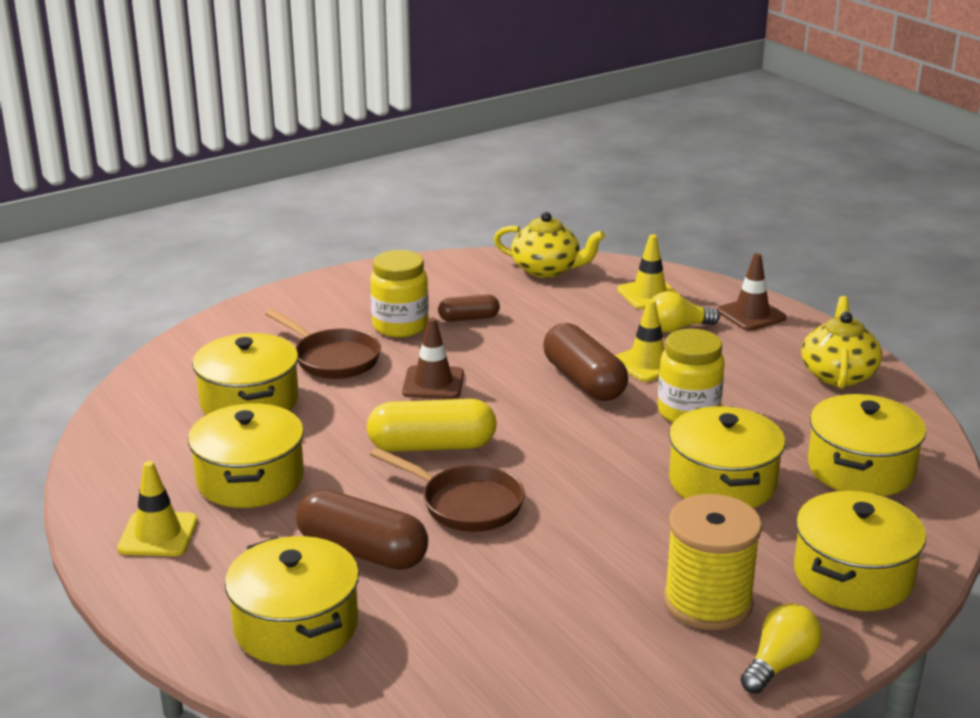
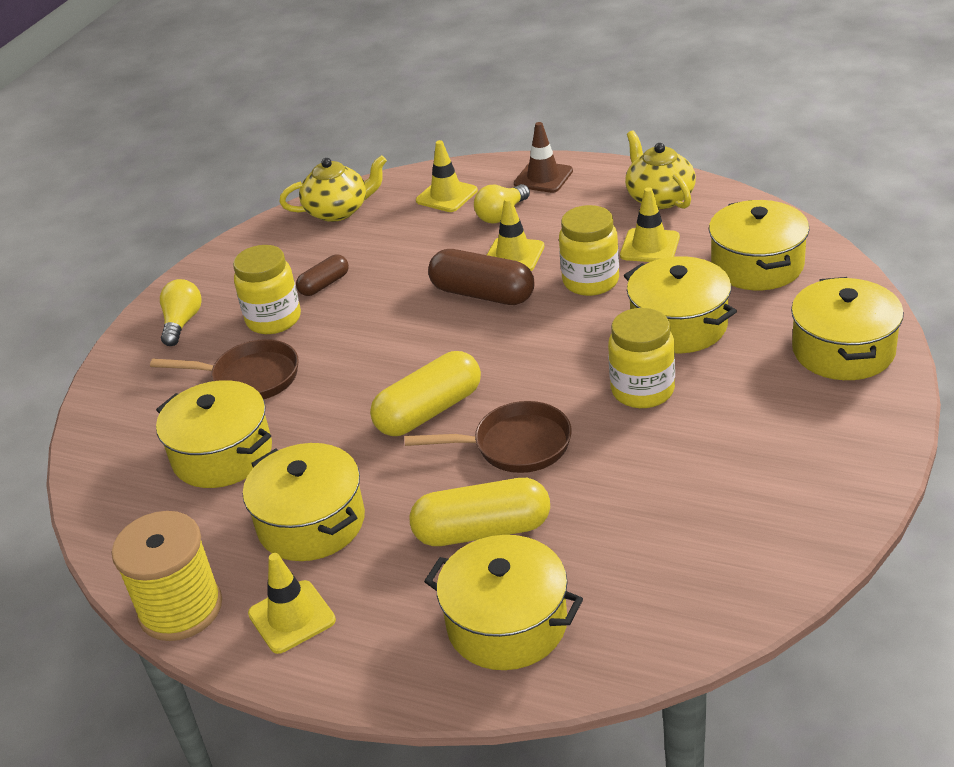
camera: 30 degrees left, 10 degrees up
brown capsule [296,489,428,570] -> yellow capsule [410,478,550,546]
brown traffic cone [402,318,464,399] -> none
yellow spool [663,494,762,630] -> yellow spool moved to [112,511,222,641]
yellow light bulb [740,603,822,694] -> yellow light bulb moved to [160,279,202,346]
none -> yellow jar [608,308,675,408]
none -> yellow traffic cone [620,187,680,262]

